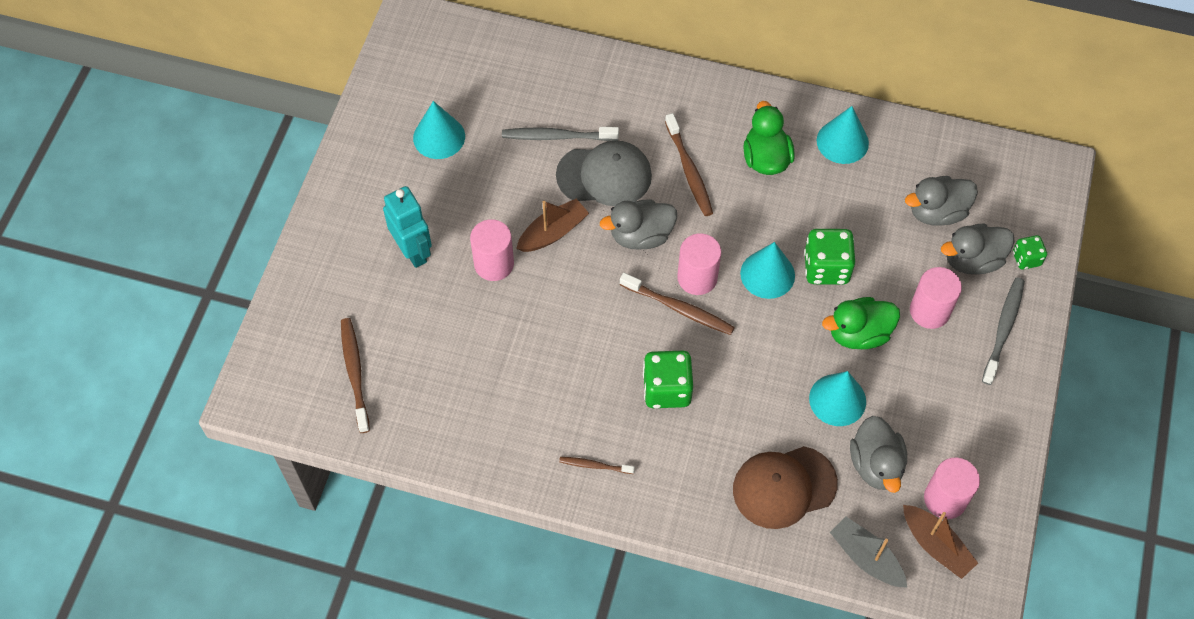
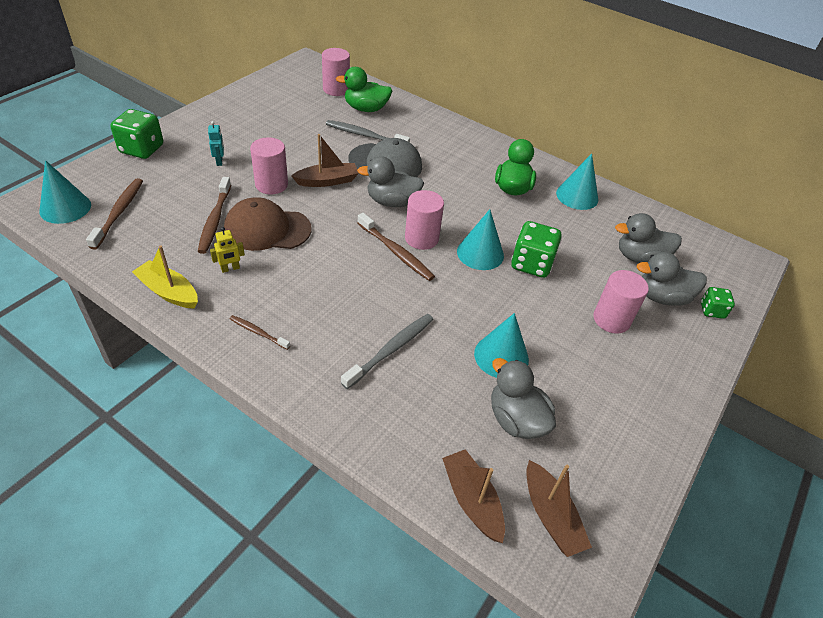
camera: 15 degrees right, 15 degrees down
turquoise robot [383,186,432,268] -> turquoise robot [208,121,224,166], size x0.50
turquoise cone [413,101,465,159] -> turquoise cone moved to [39,160,91,224]
green dice [643,351,693,408] -> green dice moved to [111,109,163,159]
brown toothbrush [665,113,713,216] -> brown toothbrush moved to [198,177,231,254]
brown cap [733,446,838,529] -> brown cap moved to [224,197,311,251]
green duck [822,297,900,349] -> green duck moved to [336,67,392,112]
grey boat [830,516,907,588] -> brown boat [442,449,505,543]
grey duck [850,416,907,493] -> grey duck turned 135 degrees clockwise [491,358,556,439]
pink cylinder [924,457,980,519] -> pink cylinder moved to [322,48,350,96]
grey toothbrush [982,277,1025,385] -> grey toothbrush moved to [341,314,433,389]
none -> yellow boat [132,245,198,309]
none -> yellow robot [210,227,245,273]

